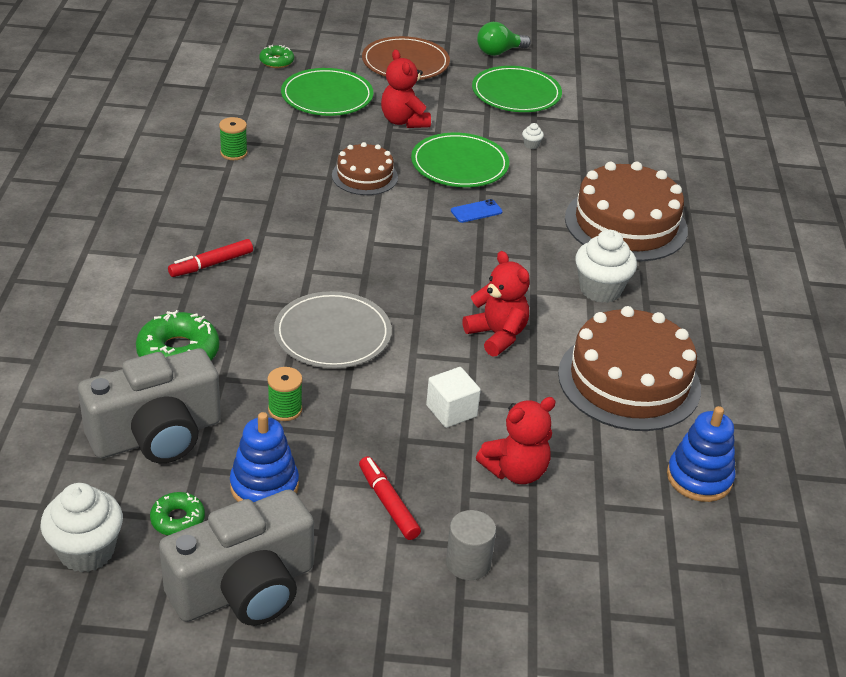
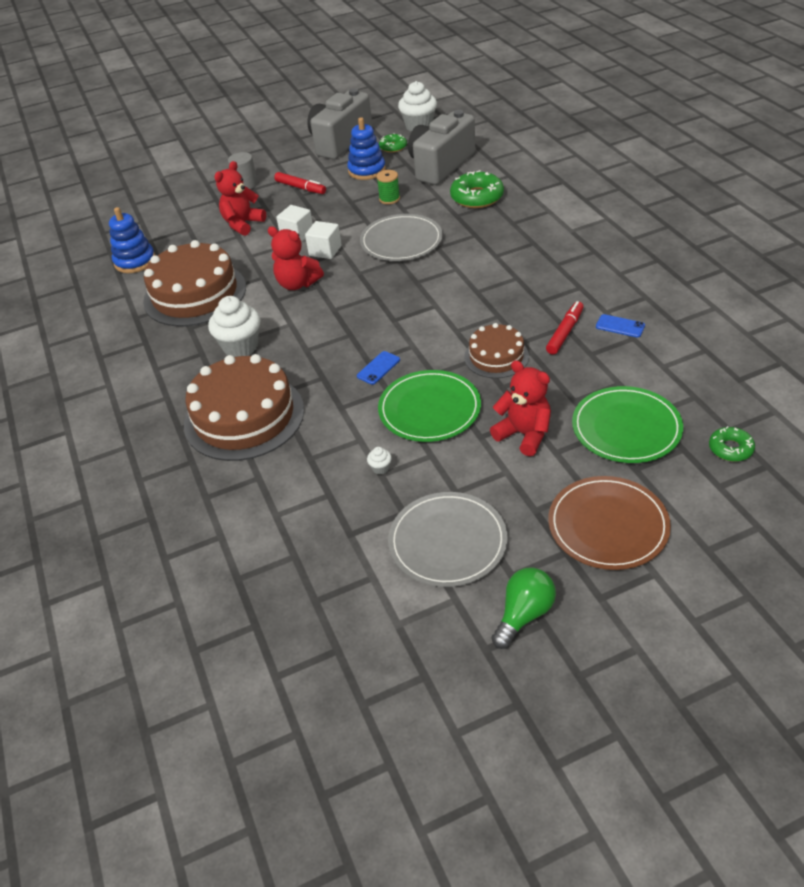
camera: 160 degrees right, 5 degrees up
red marker [168,239,253,277] -> red marker moved to [546,301,584,355]
green spool [219,117,248,160] -> blue phone [596,314,645,338]
green plate [472,66,562,112] -> grey plate [388,492,508,587]
none -> white cube [305,221,342,259]

